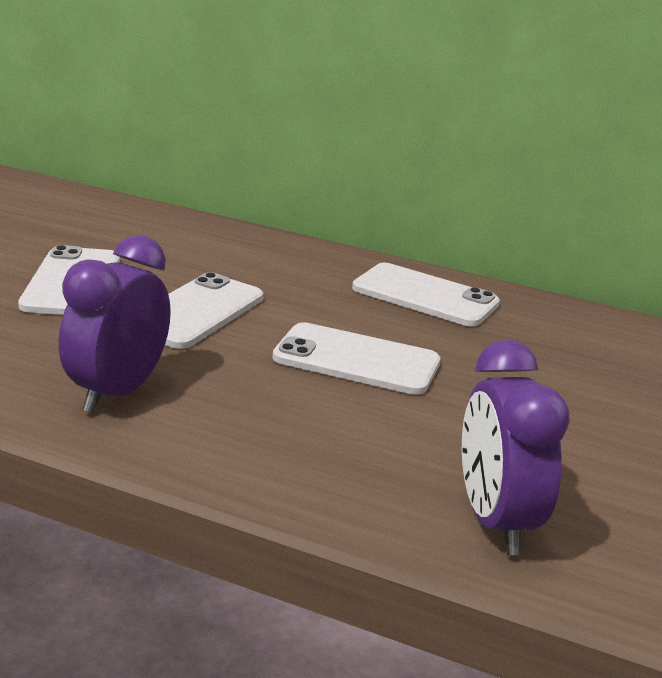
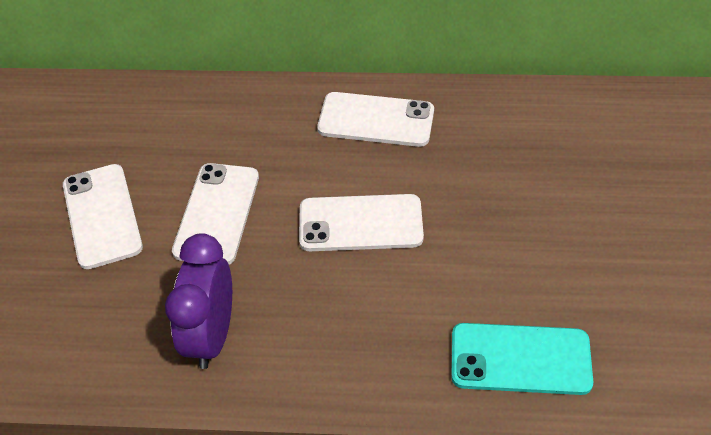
camera: 15 degrees left, 25 degrees up
purple clock [462,340,569,555] -> turquoise phone [451,323,593,395]

